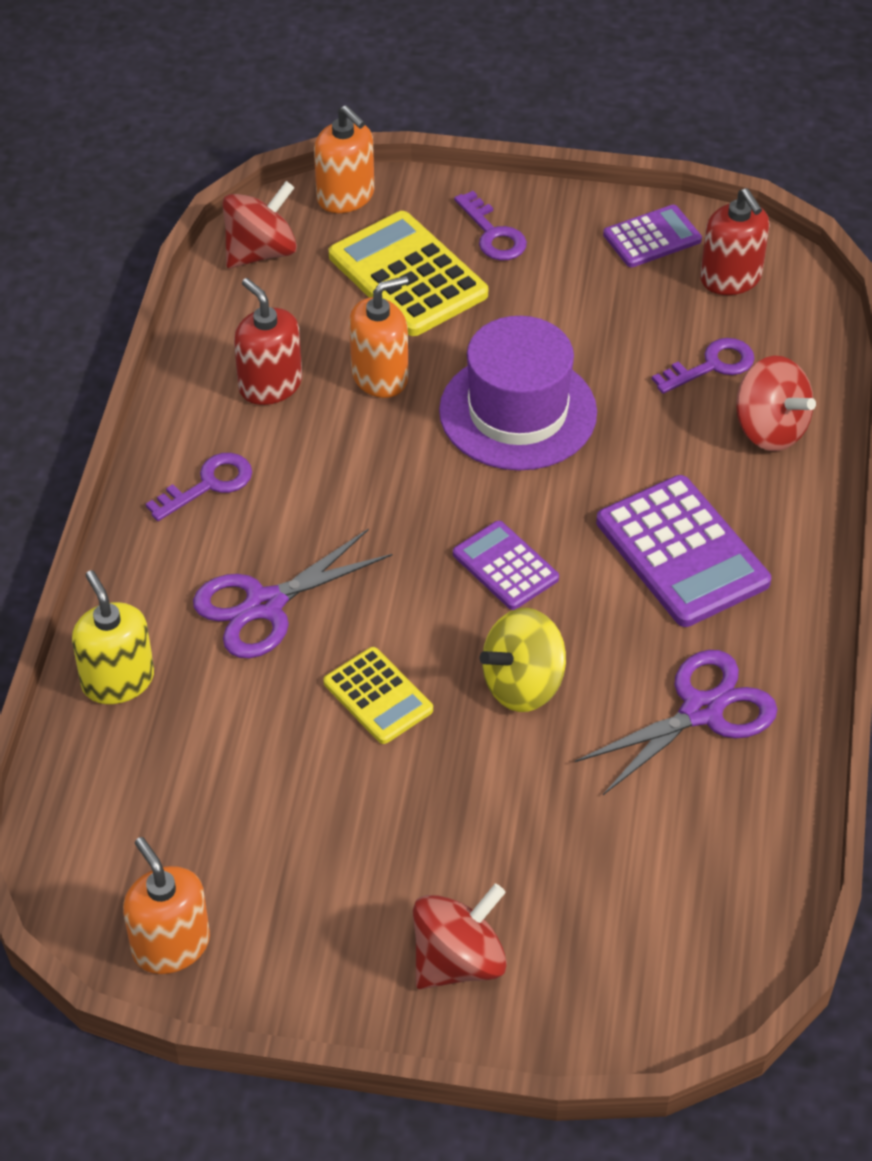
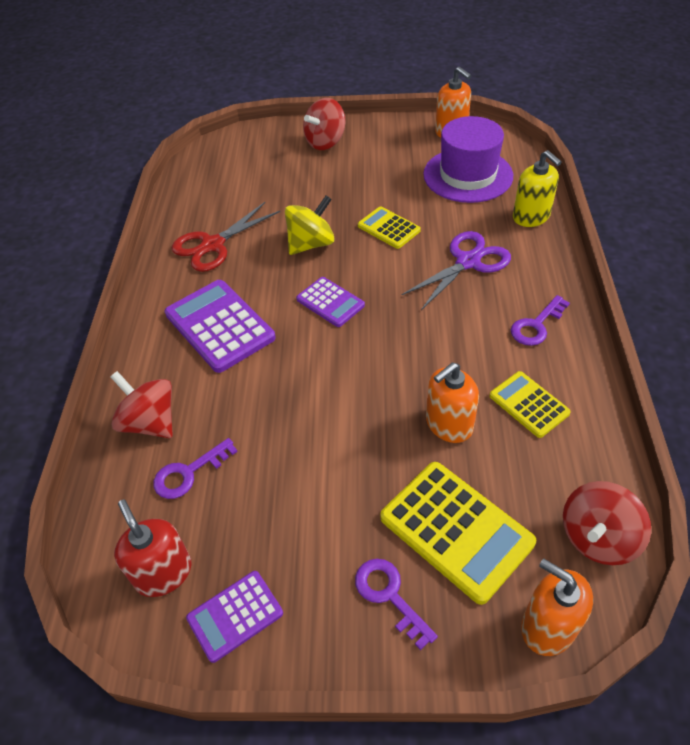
camera: 175 degrees right, 0 degrees up
red soap dispenser [234,278,302,405] -> yellow calculator [490,371,571,438]
purple hat [439,316,597,471] -> purple hat moved to [423,116,513,203]
purple scissors [575,650,778,795] -> red scissors [172,202,280,272]

